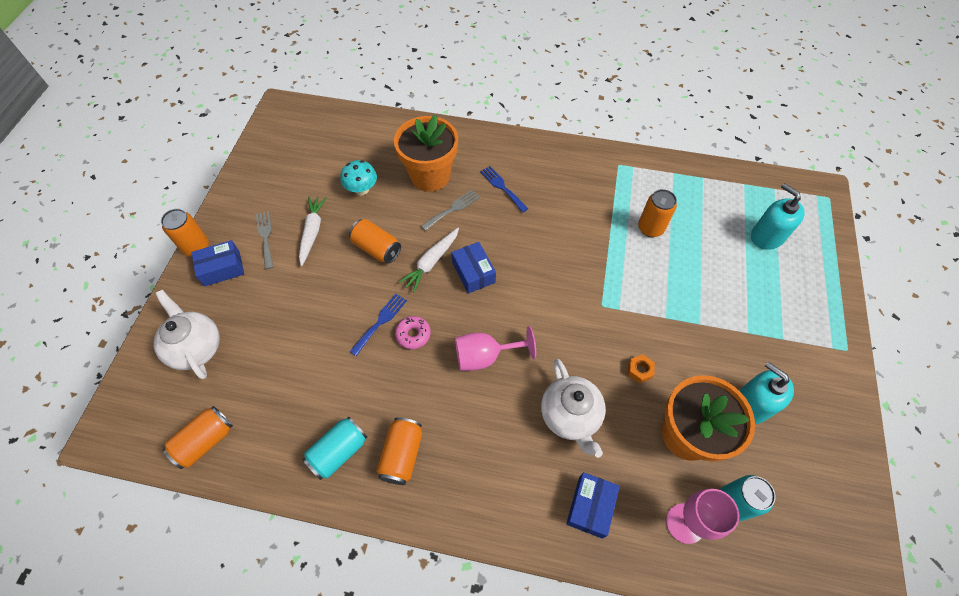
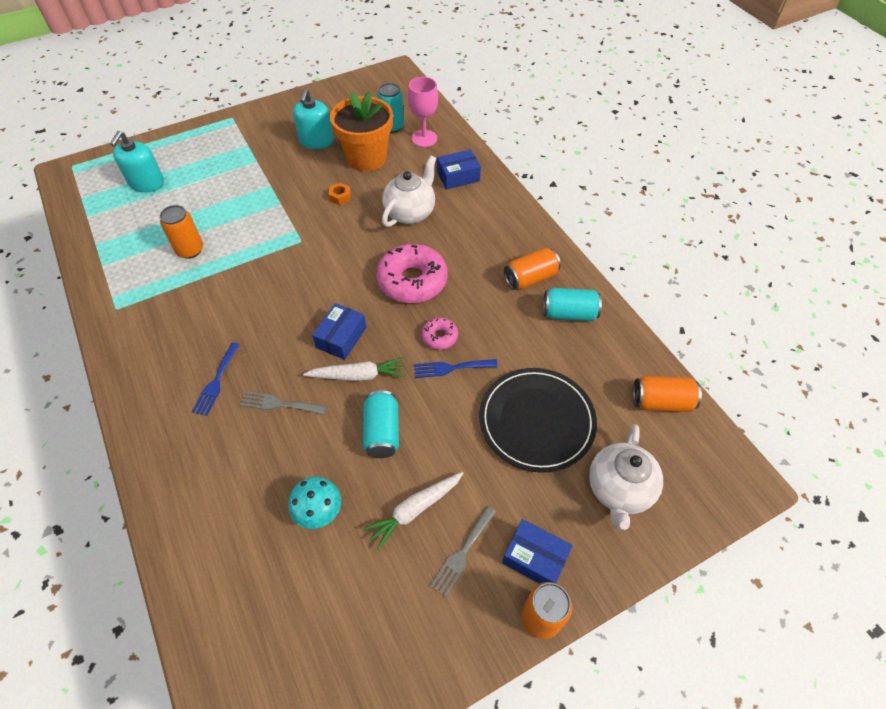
camera: 130 degrees left, 5 degrees down
orange can [349,219,401,264] -> turquoise can [363,390,399,458]
orange flower pot [394,115,458,191] -> none
pink goblet [455,326,536,371] -> pink donut [376,244,448,303]
none -> black plate [479,368,597,473]

